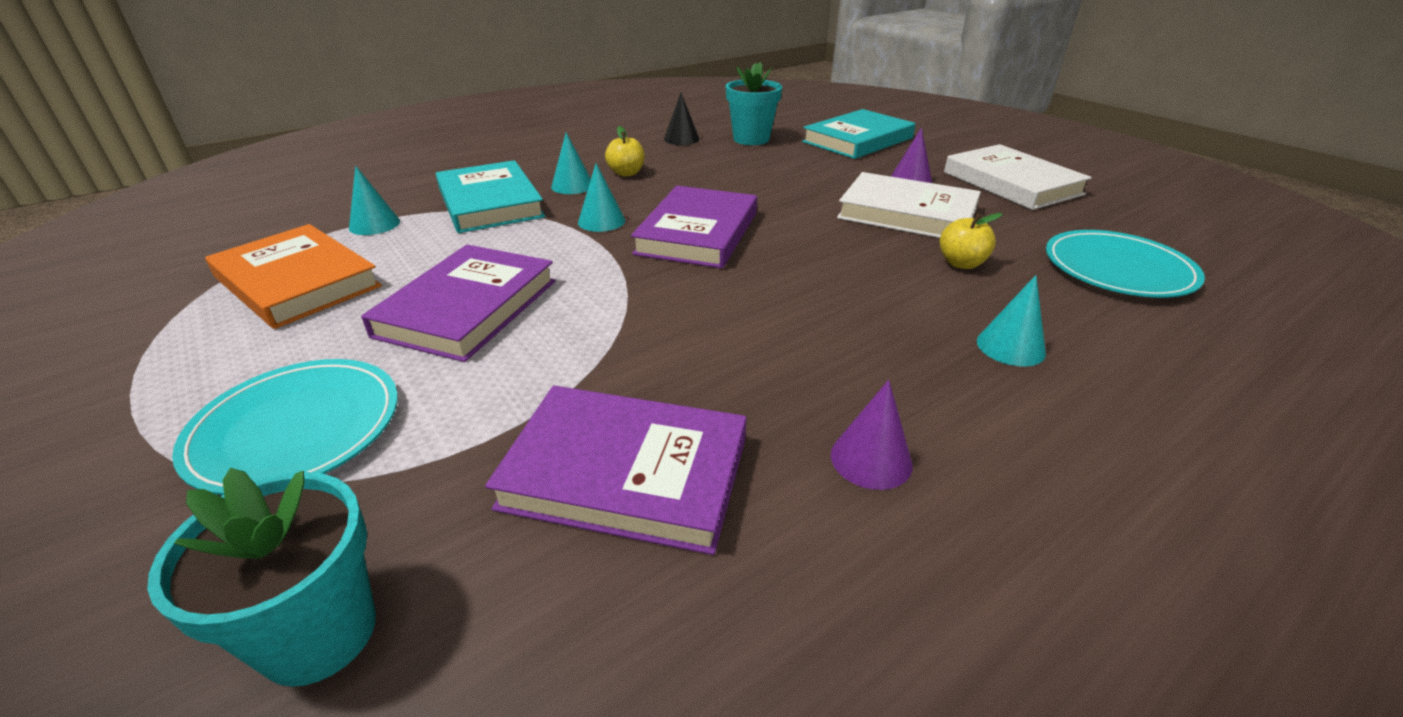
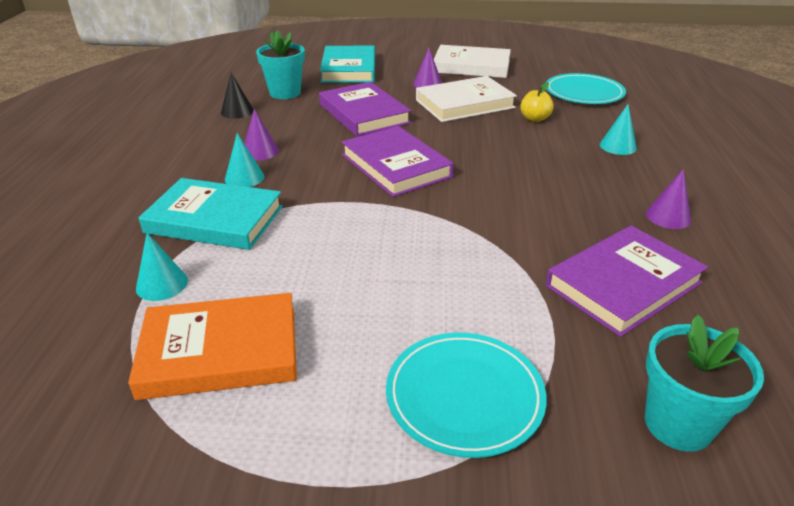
camera: 50 degrees left, 0 degrees up
purple book [361,245,556,362] -> purple book moved to [319,82,411,136]
turquoise cone [578,163,625,232] -> none
yellow apple [605,126,645,177] -> purple cone [245,109,279,161]

